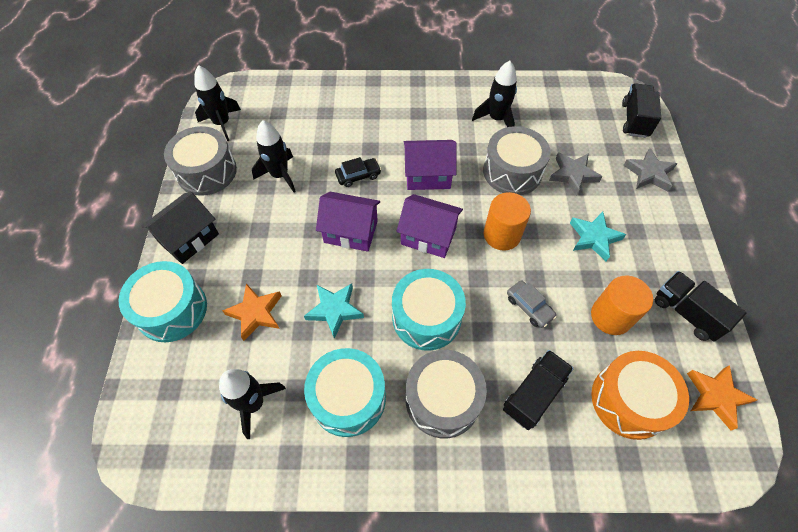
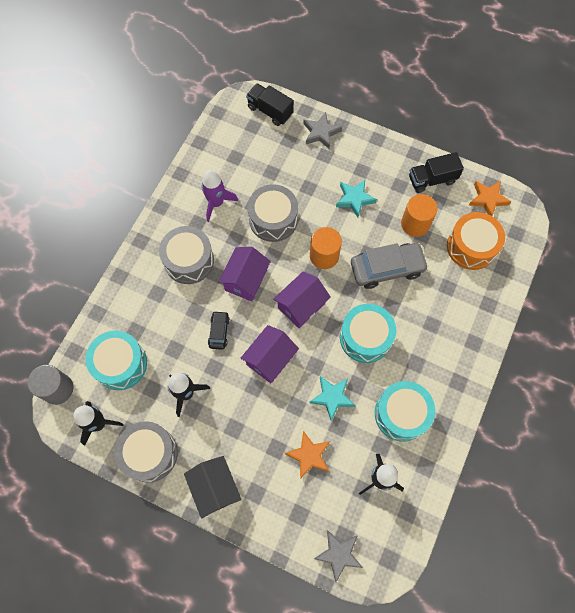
camera: 65 degrees left, 10 degrees up
turquoise drum [119,261,207,342] -> turquoise drum moved to [86,330,147,390]
grey drum [406,350,487,438] -> grey drum moved to [159,226,214,284]
black rocket [472,61,517,127] -> purple rocket [201,170,238,222]
black truck [503,350,574,430] -> none
grey car [507,280,557,328] -> grey car [351,243,429,289], size x1.95
grey star [549,152,603,196] -> grey star moved to [314,530,363,582]
none -> grey cylinder [28,365,73,405]

